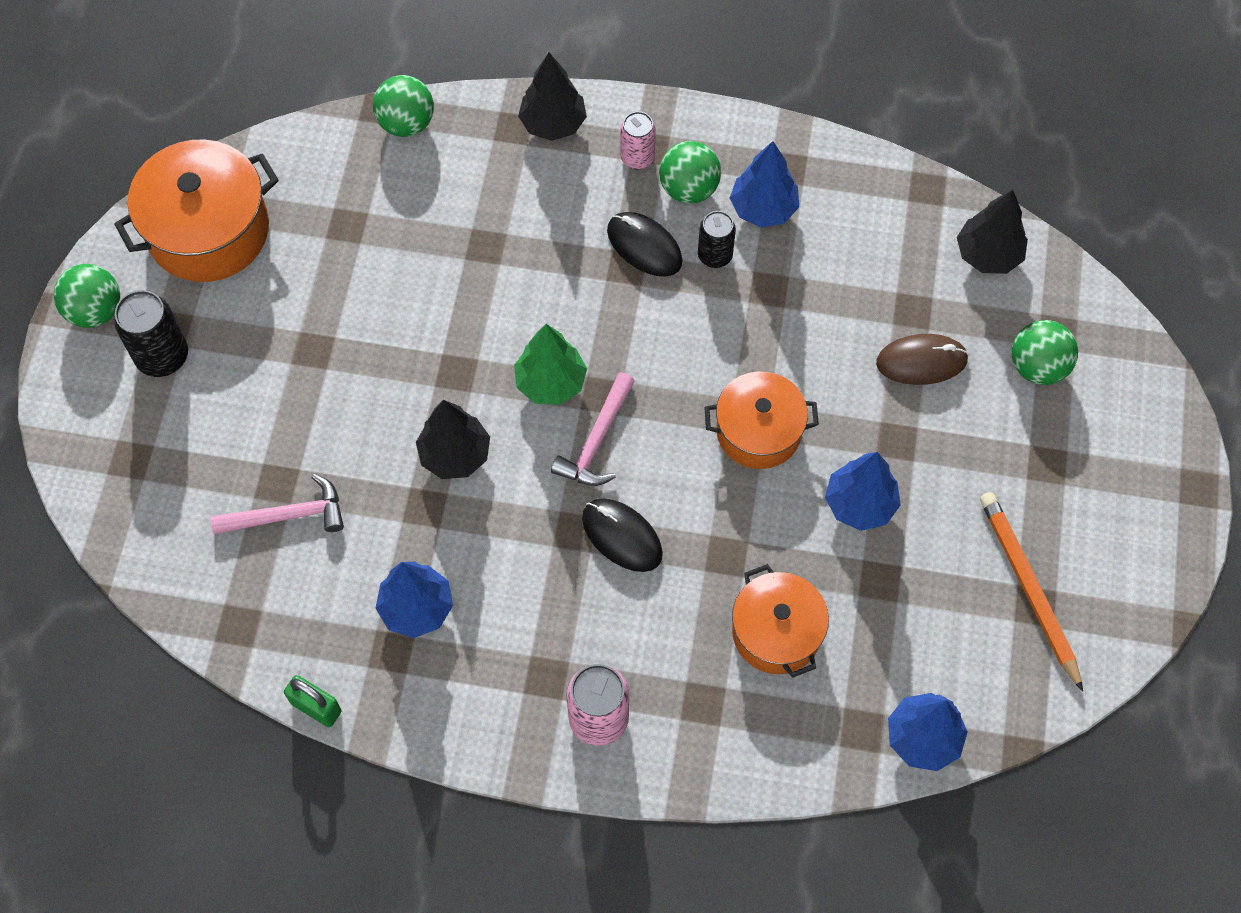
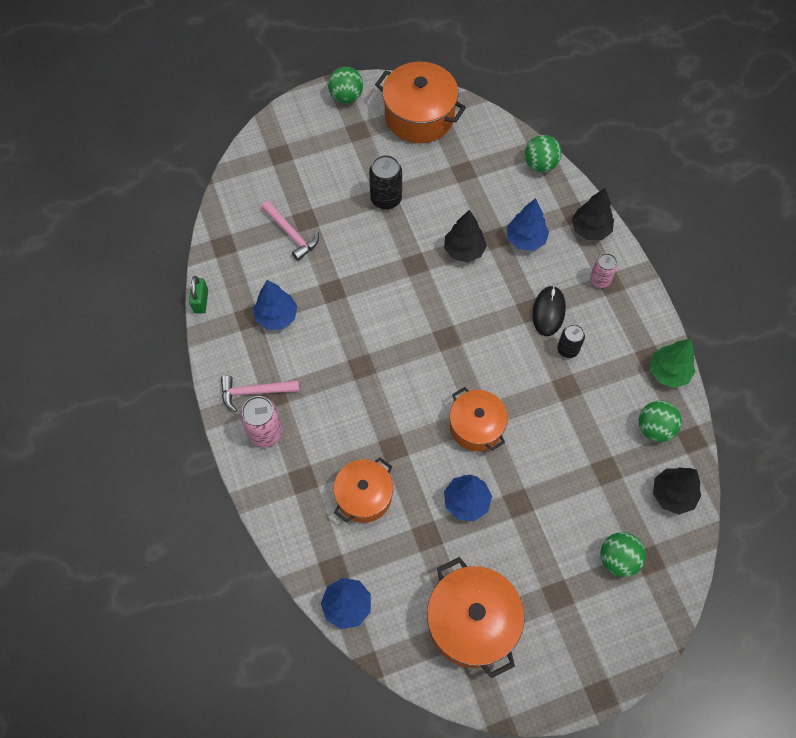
camera: 60 degrees right, 0 degrees up
black can [114,290,188,377] -> black can moved to [369,155,402,210]
black tree [416,400,490,479] -> black tree moved to [444,210,487,263]
green tree [514,324,587,405] -> green tree moved to [650,339,695,388]
pink hammer [551,372,635,486] -> pink hammer moved to [221,376,300,412]
black mouse [582,498,663,572] -> none
green ball [659,141,721,204] -> green ball moved to [639,401,682,442]
blue tree [730,141,799,228] -> blue tree moved to [507,198,549,251]
brown mouse [876,334,969,385] -> none
orange pencil [980,492,1083,692] -> orange pot [427,557,524,678]

